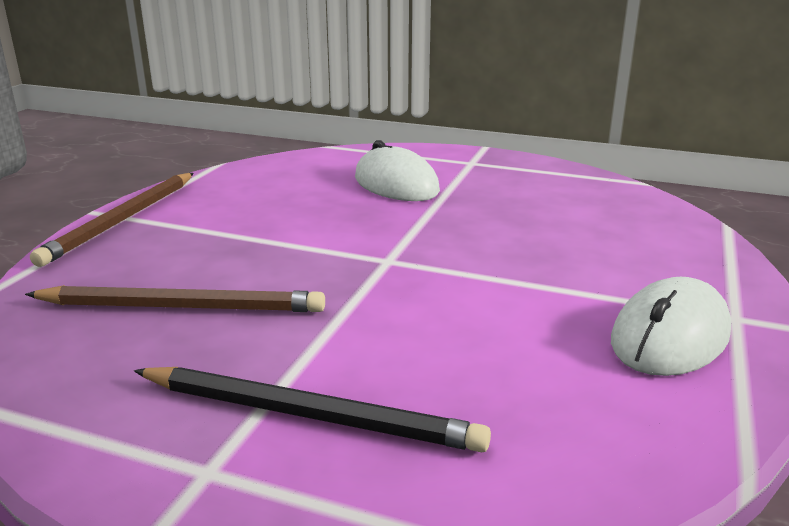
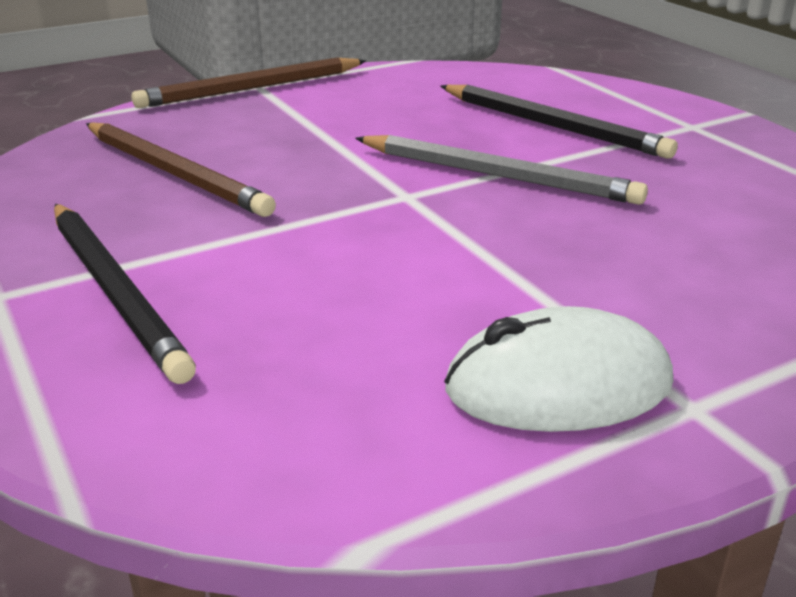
camera: 40 degrees right, 5 degrees up
white mouse [355,140,440,201] -> black pencil [441,84,678,159]
none -> grey pencil [355,135,648,205]

